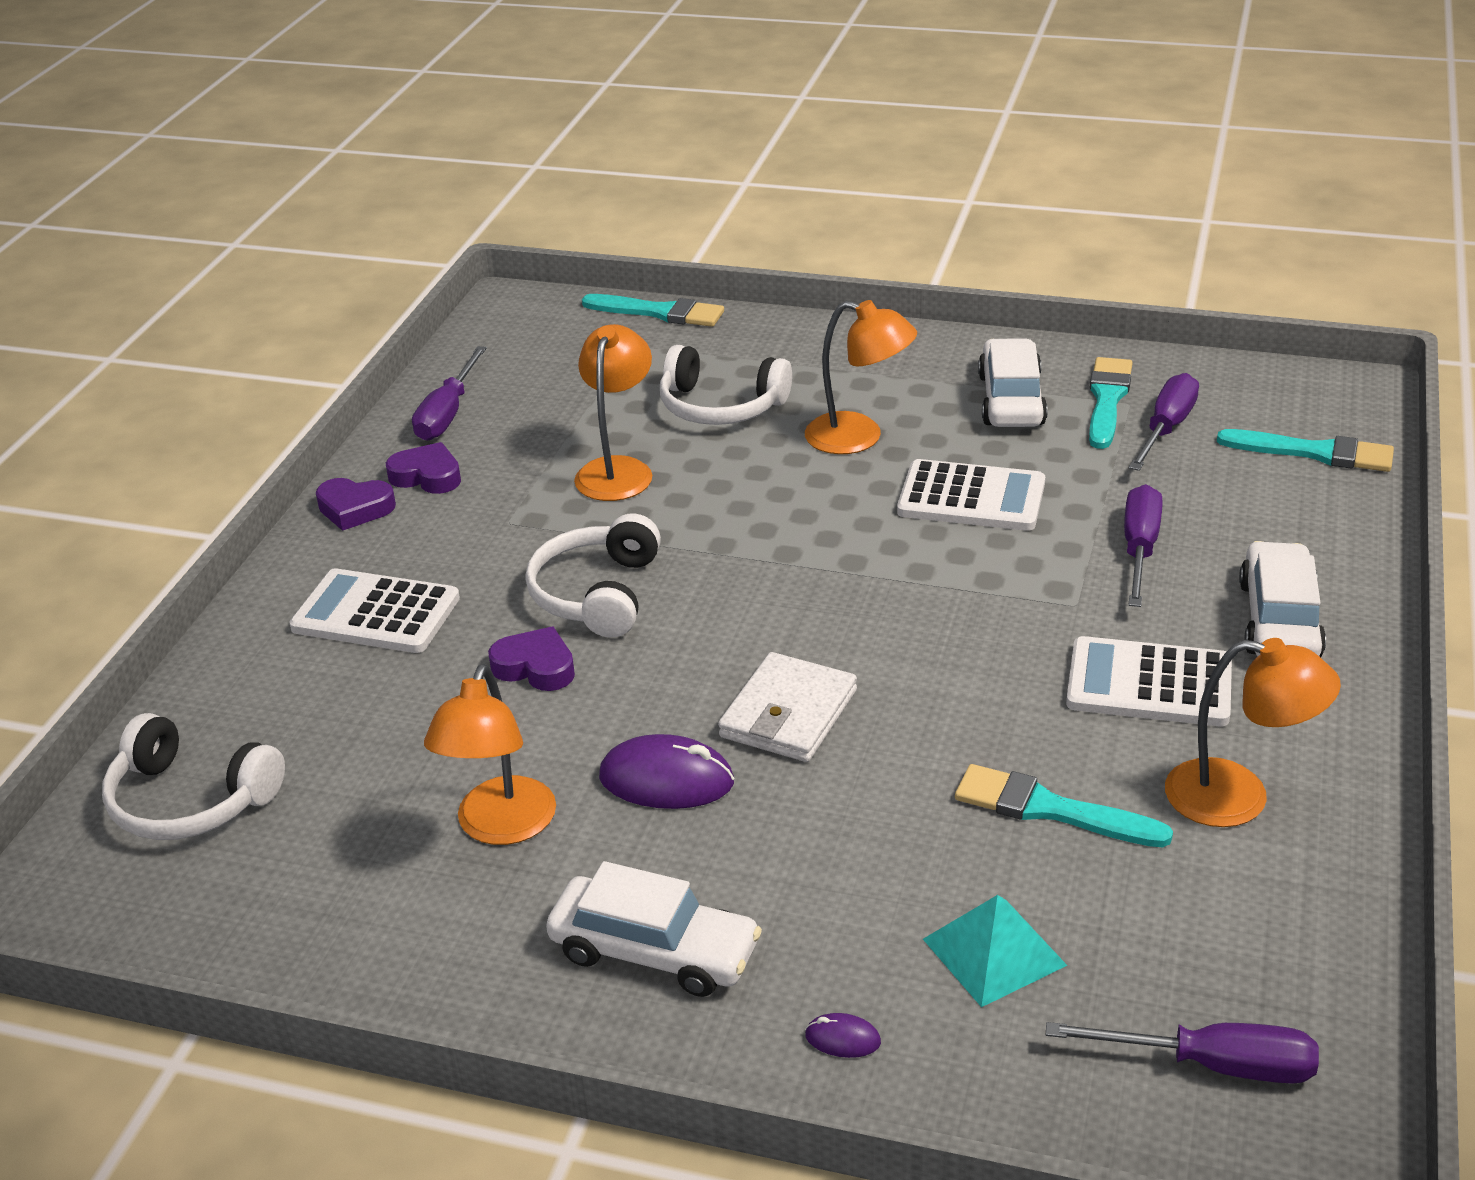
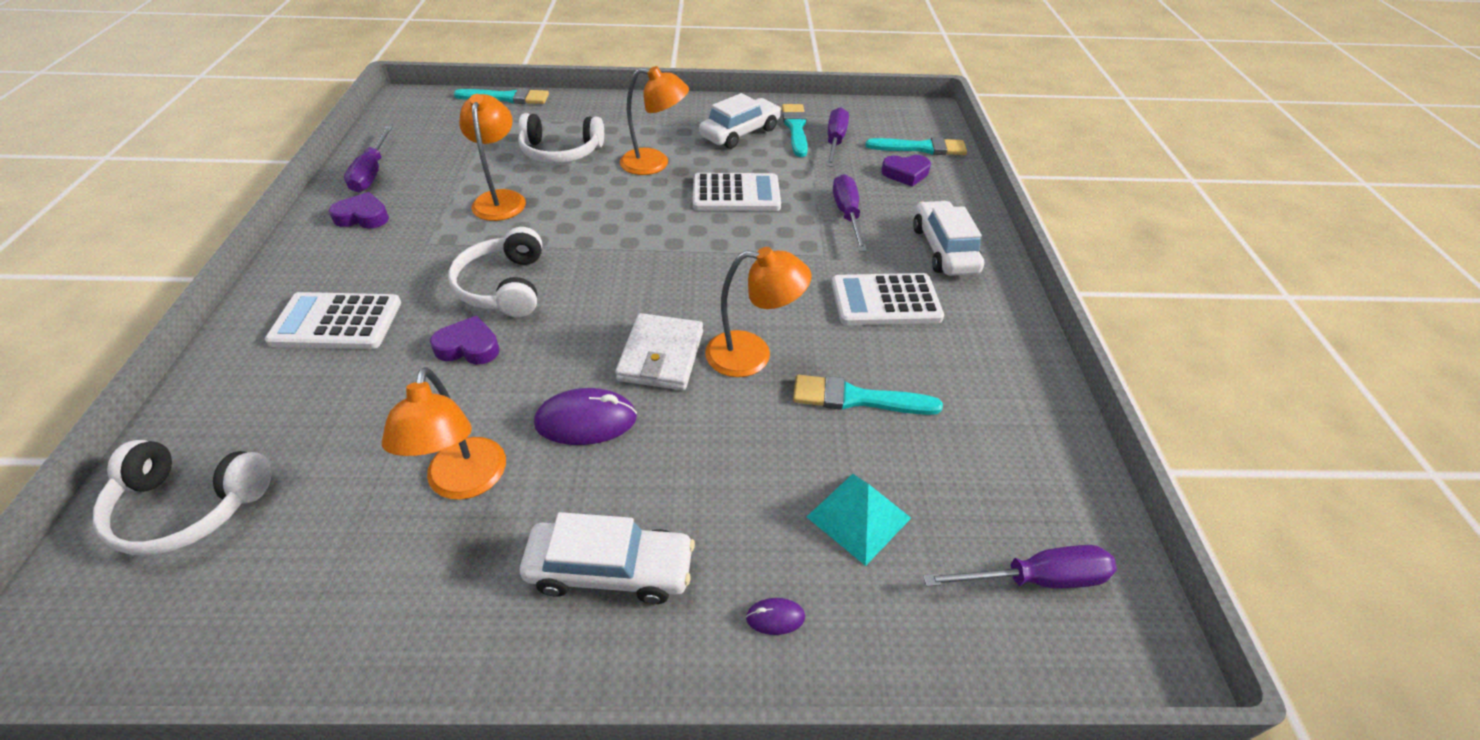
camera: 20 degrees left, 10 degrees up
purple heart [316,478,396,531] -> purple heart moved to [881,155,931,186]
white car [978,338,1048,427] -> white car turned 60 degrees clockwise [699,93,781,149]
orange lamp [1165,638,1341,827] -> orange lamp moved to [705,247,812,377]

